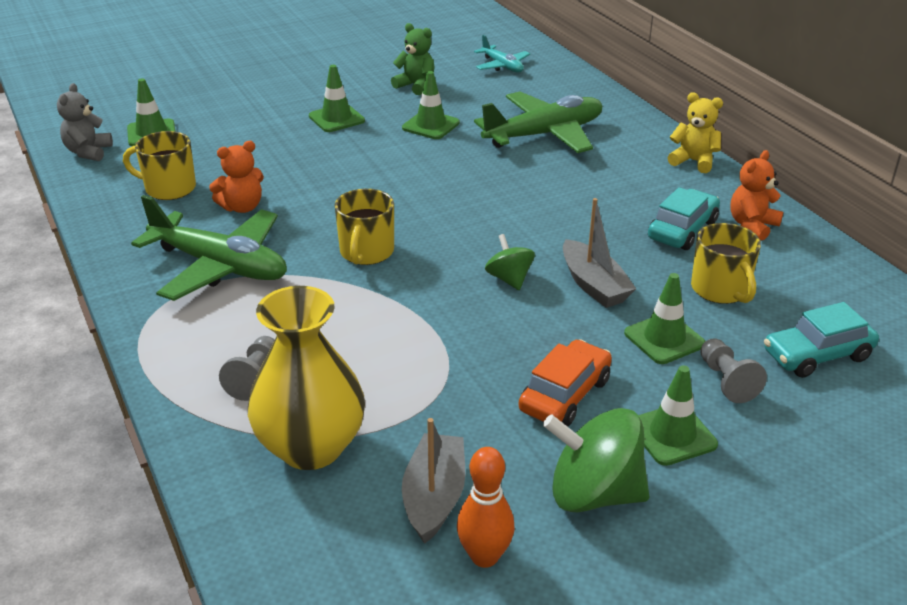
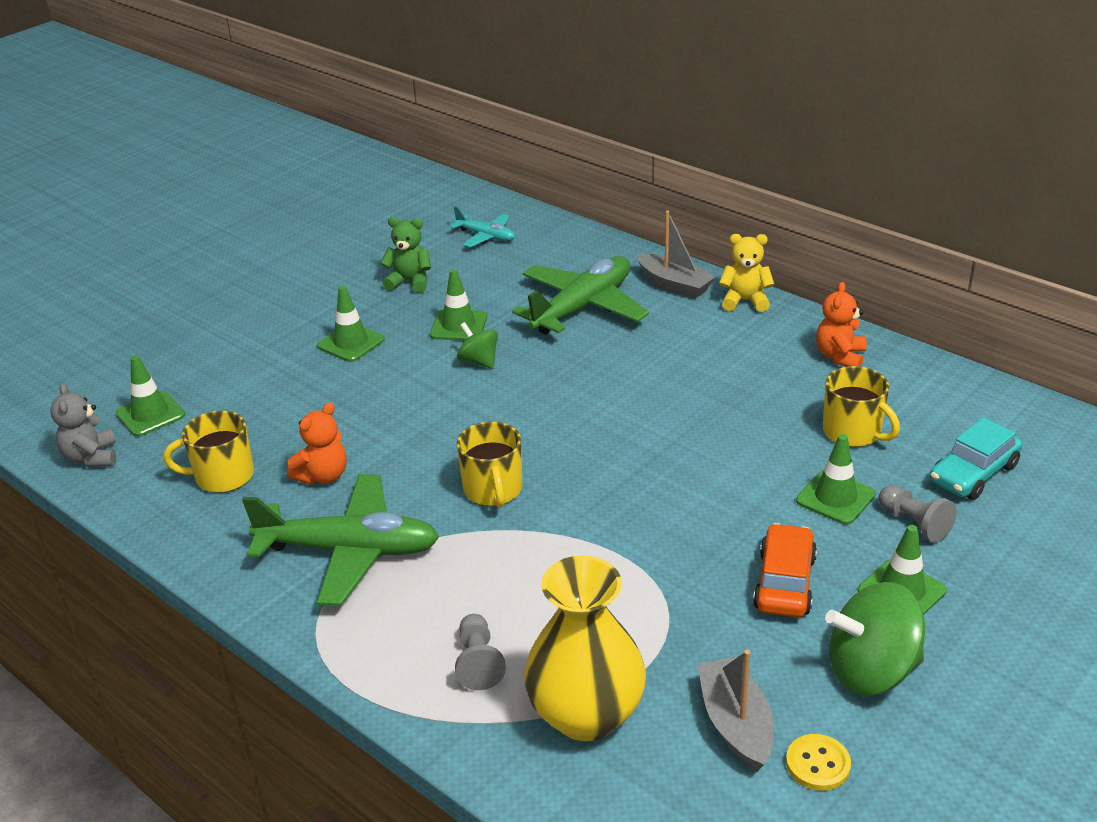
camera: 20 degrees left, 0 degrees up
orange bowling pin [457,447,515,568] -> yellow button [786,734,851,791]
green spinning top [485,234,535,290] -> green spinning top moved to [457,322,498,369]
grey boat [563,198,636,308] -> grey boat moved to [637,210,715,299]
turquoise car [648,187,720,250] -> none

